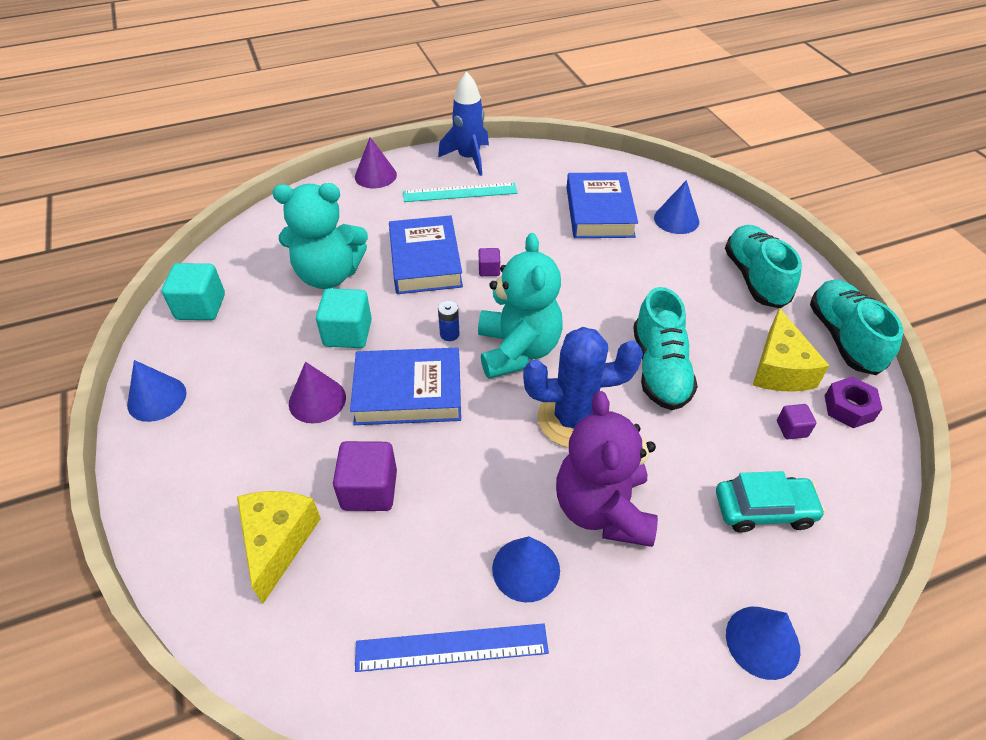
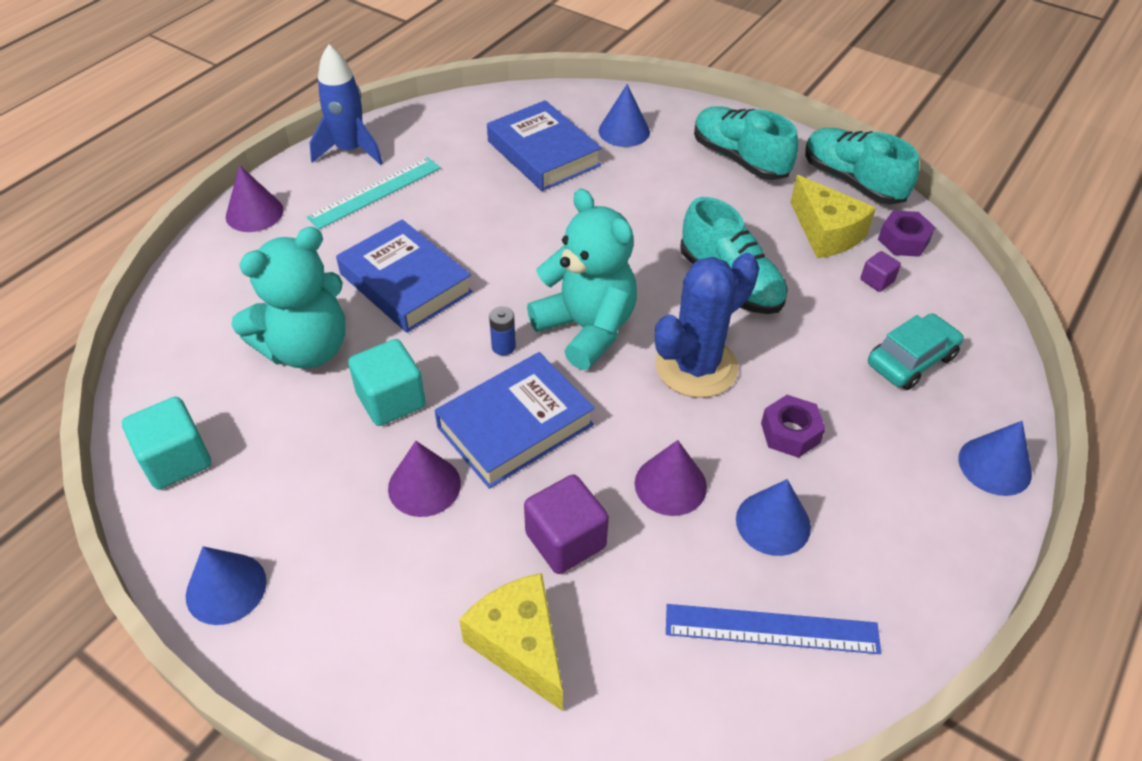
camera: 35 degrees left, 0 degrees up
blue ruler [355,623,549,672] -> blue ruler turned 45 degrees clockwise [666,604,881,654]
purple cube [478,248,500,276] -> none
purple teddy bear [556,391,658,547] -> purple nut [761,395,826,458]
none -> purple cone [635,440,707,516]

